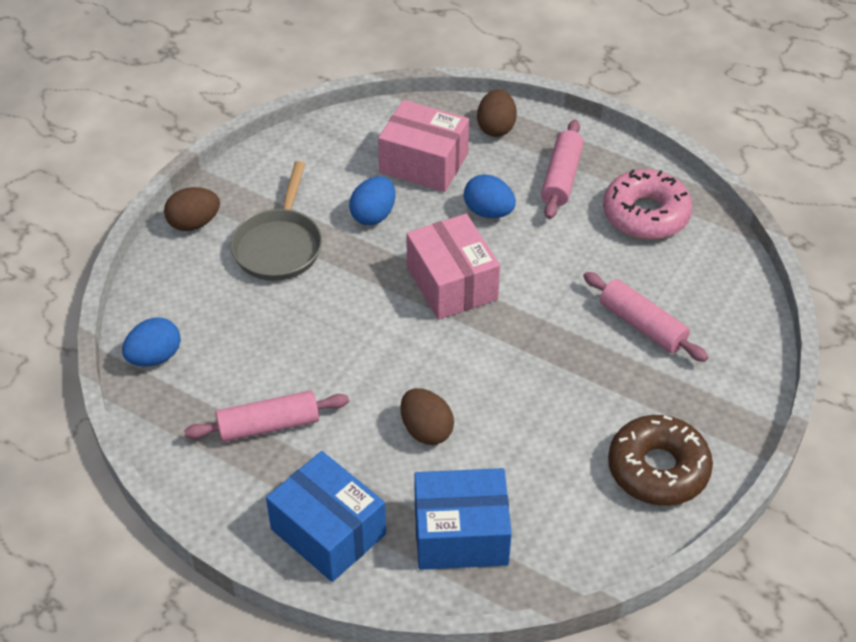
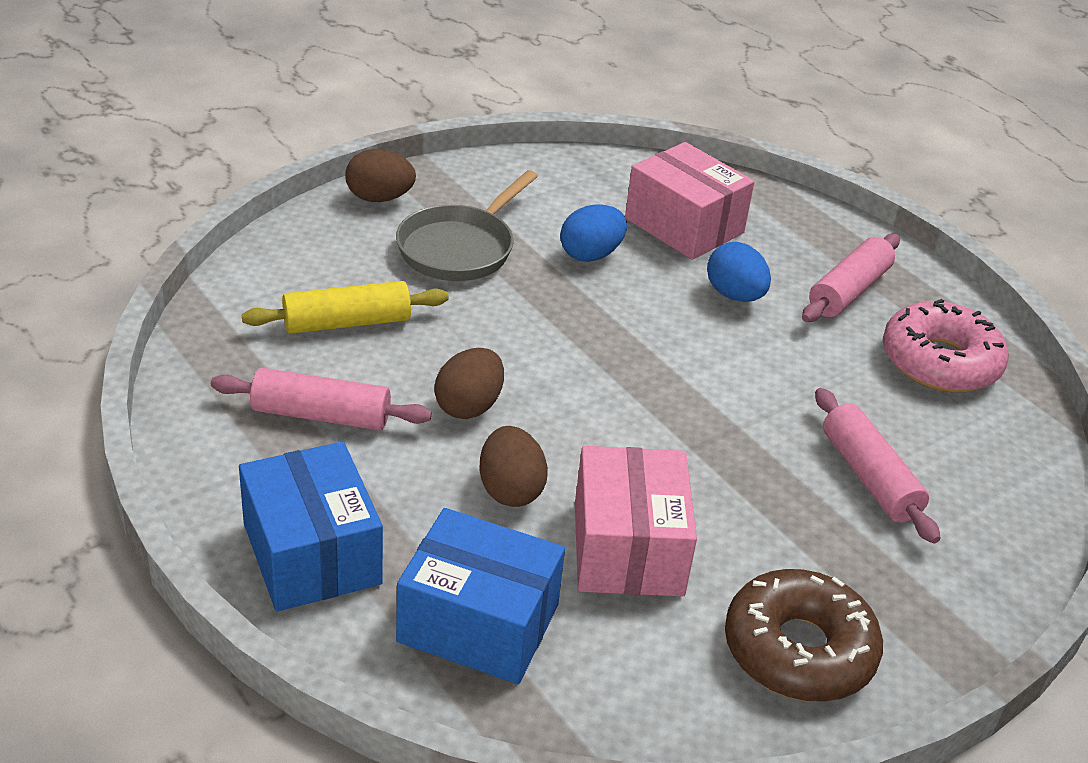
camera: 20 degrees right, 10 degrees down
blue egg [122,317,181,366] -> none
pink box [406,214,500,320] -> pink box moved to [575,446,697,596]
brown egg [477,89,517,137] -> brown egg moved to [434,348,504,419]
none -> yellow rolling pin [242,281,449,334]

